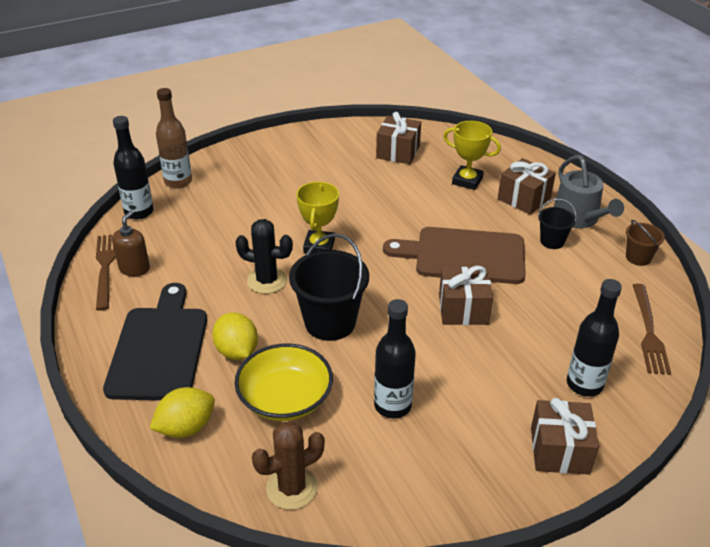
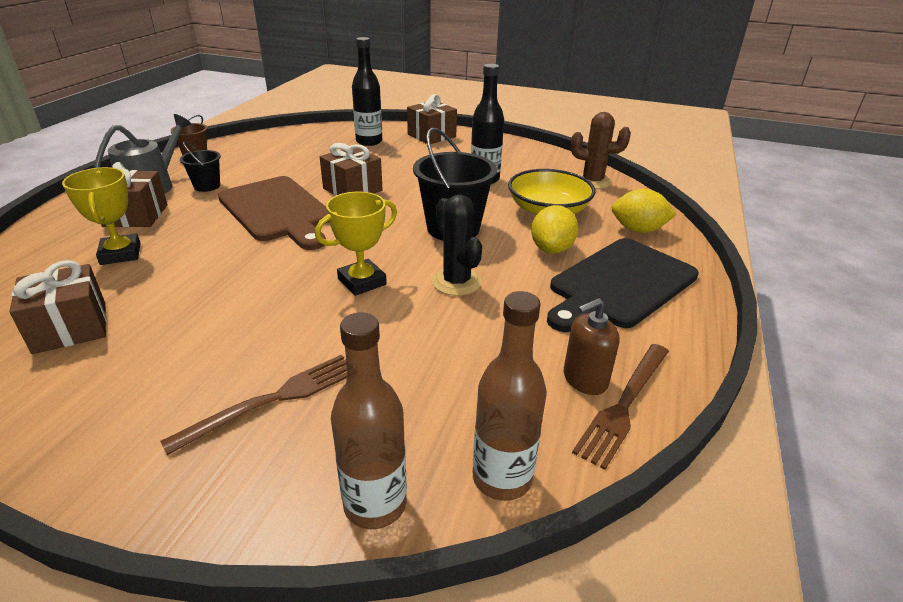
camera: 135 degrees left, 5 degrees down
black bottle [113,116,154,219] -> brown bottle [473,291,547,501]
brown fork [633,284,671,375] -> brown fork moved to [160,355,347,455]

